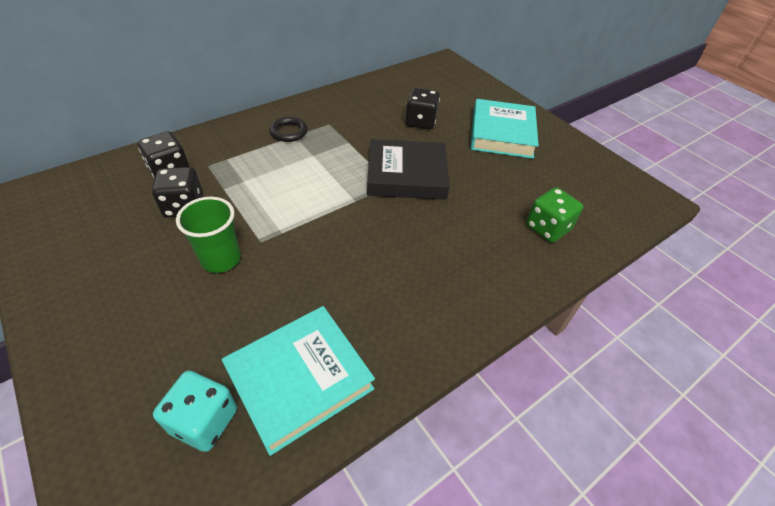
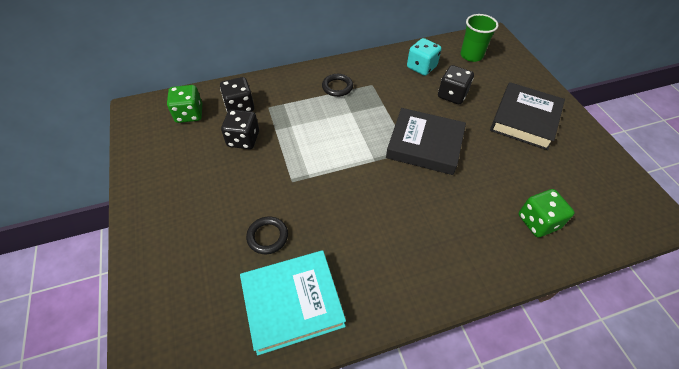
camera: 20 degrees right, 5 degrees up
turquoise dice [153,370,237,452] -> turquoise dice moved to [407,38,442,76]
green cup [176,197,241,273] -> green cup moved to [460,14,498,62]
turquoise book [470,99,539,159] -> black book [490,82,565,150]
none -> green dice [167,85,202,123]
none -> black ring [246,216,288,254]

